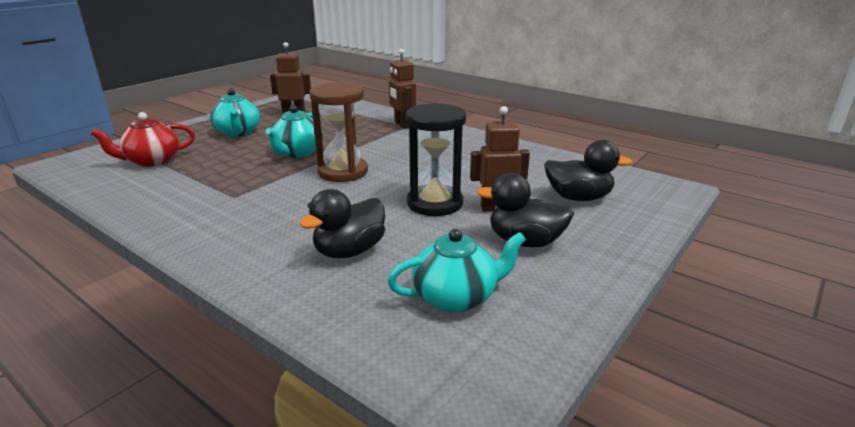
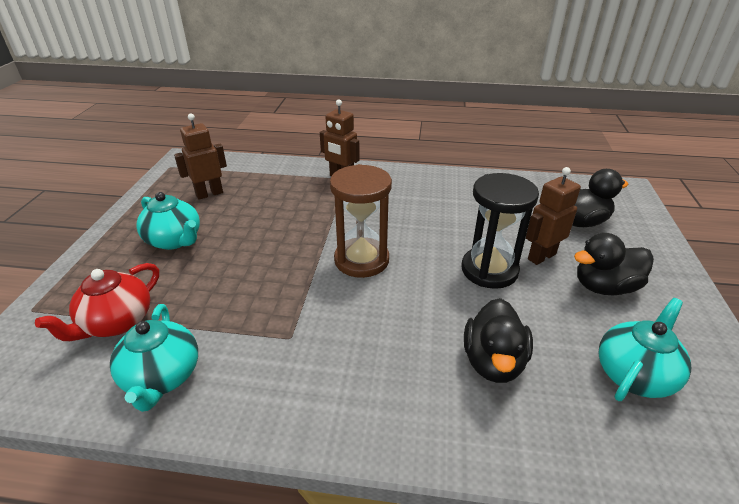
camera: 30 degrees left, 10 degrees up
turquoise teapot [265,105,323,158] -> turquoise teapot moved to [110,304,198,412]

